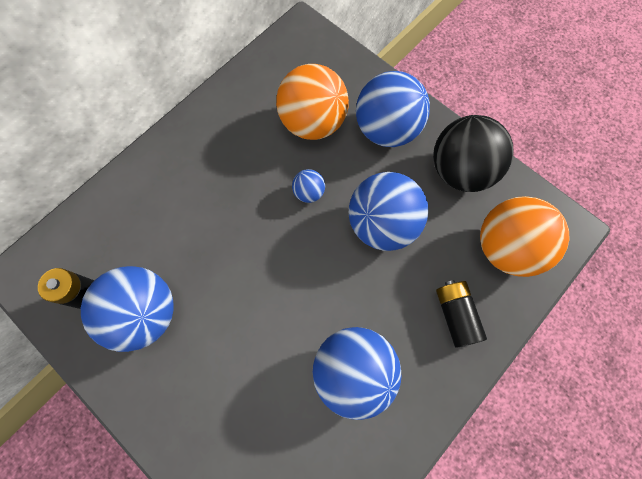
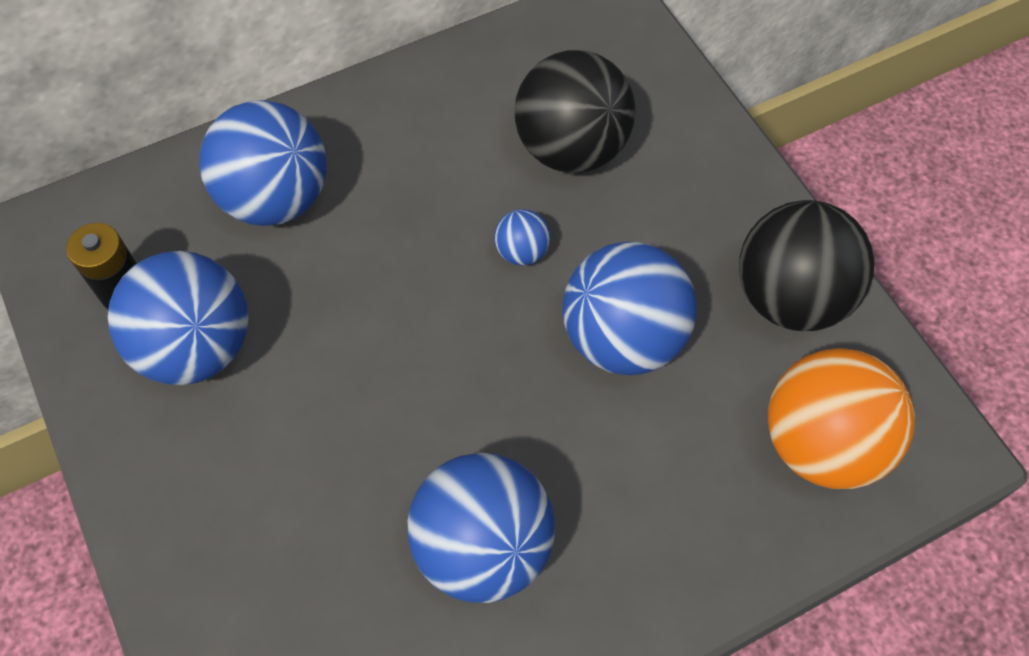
camera: 20 degrees right, 10 degrees down
orange ball [276,64,349,140] -> black ball [514,50,635,173]
blue ball [356,71,430,147] -> blue ball moved to [199,100,327,226]
black battery [436,280,487,348] -> none

